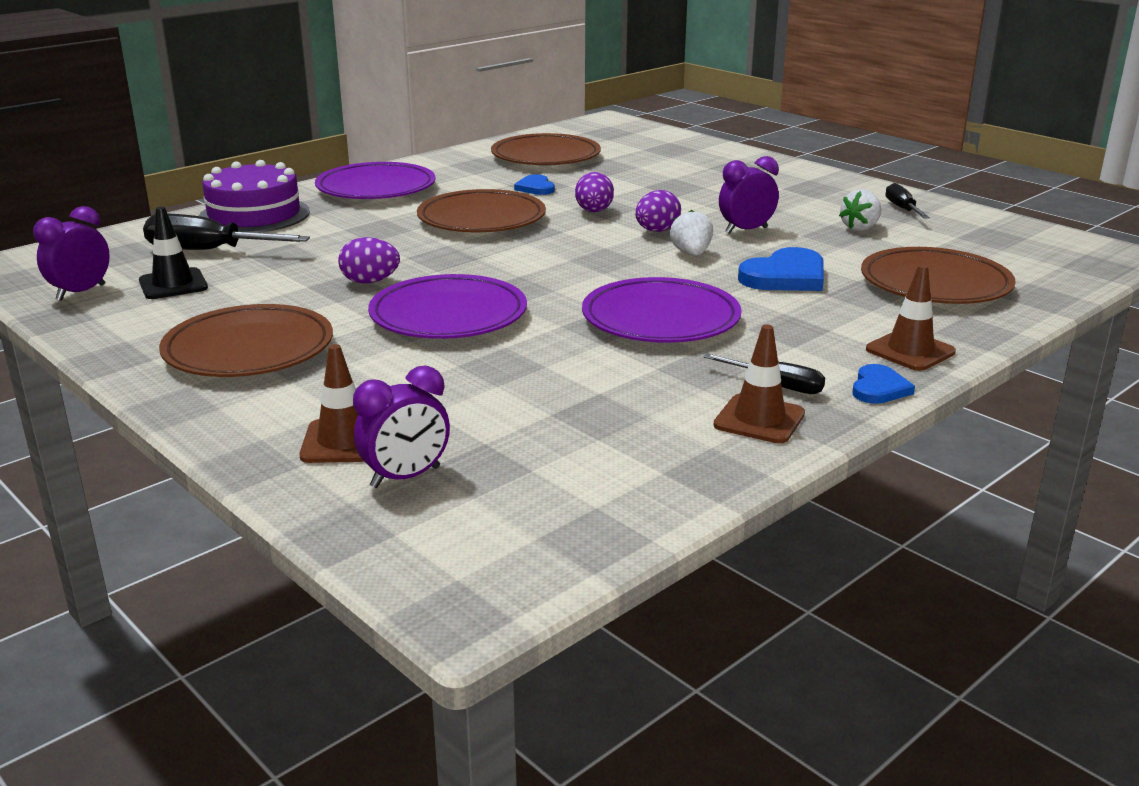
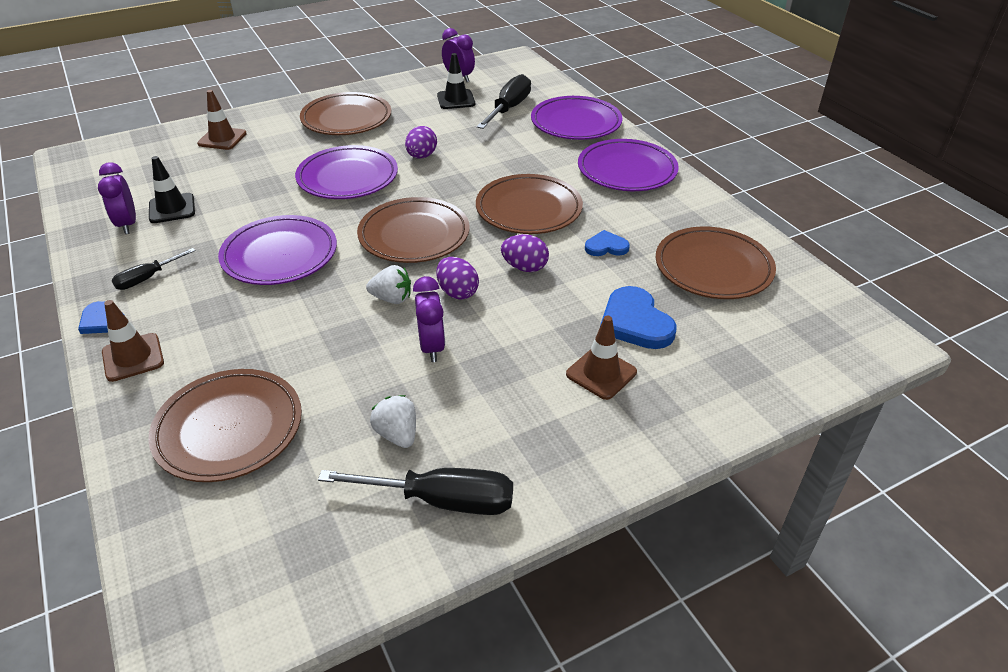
camera: 105 degrees right, 15 degrees up
purple cake [198,160,310,233] -> purple plate [531,96,623,140]
purple clock [353,365,450,488] -> purple clock moved to [98,162,136,234]
brown traffic cone [714,325,805,443] -> brown traffic cone moved to [566,316,637,400]
blue heart [738,247,824,291] -> blue heart moved to [600,286,677,349]
black screwdriver [885,183,930,219] -> black screwdriver [318,468,513,515], size x1.71
none -> black traffic cone [149,156,195,223]
none -> brown plate [357,197,470,263]

